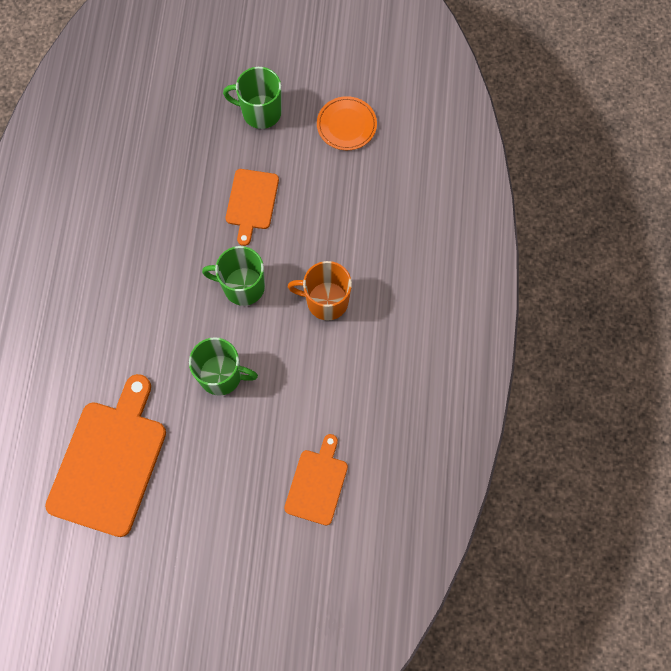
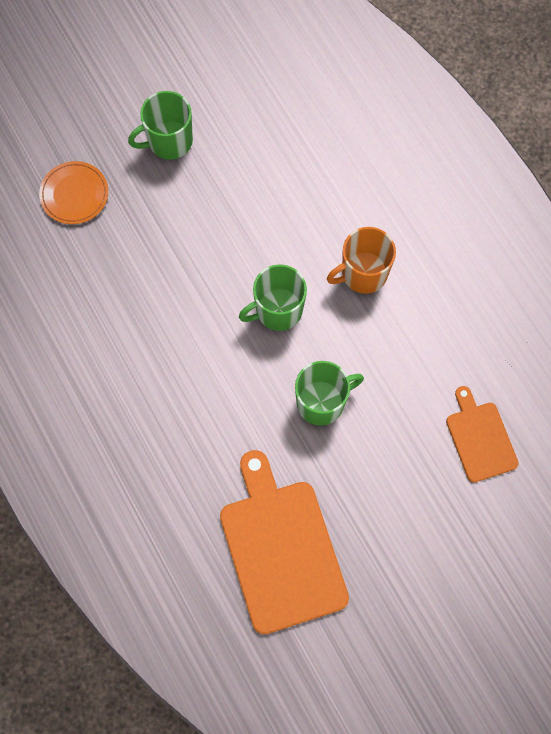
camera: 35 degrees left, 0 degrees up
orange cutting board [226,169,279,246] -> none
orange plate [317,96,377,150] -> orange plate moved to [39,161,108,224]

